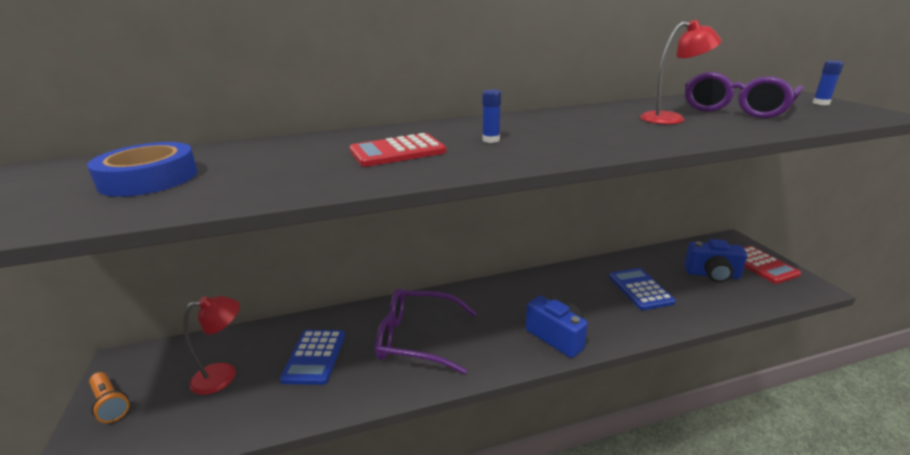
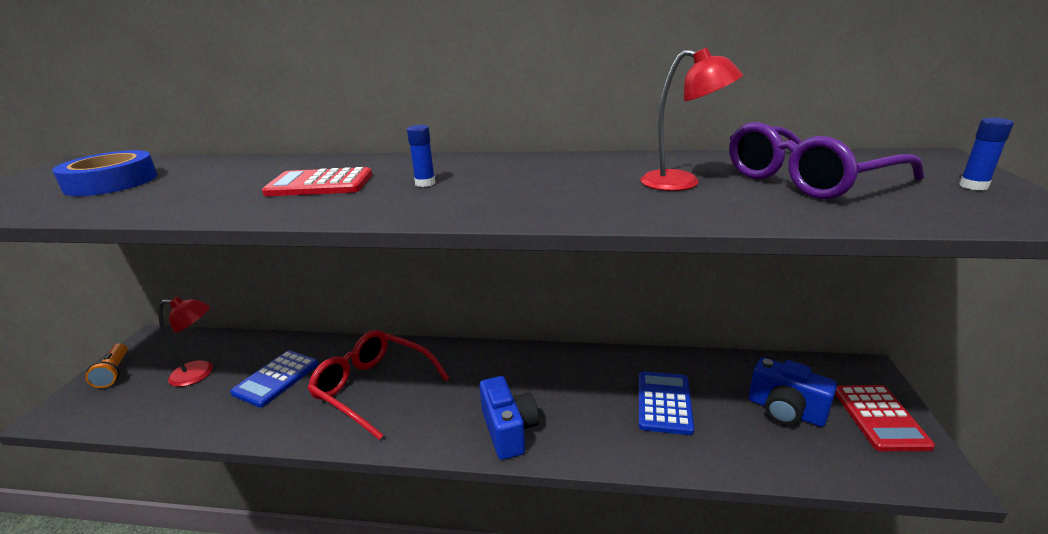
camera: 25 degrees right, 0 degrees up
purple glasses [375,288,477,374] -> red glasses [307,330,449,440]

